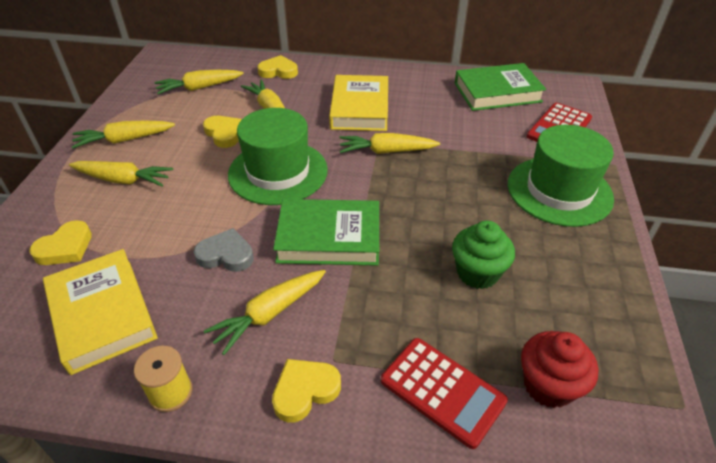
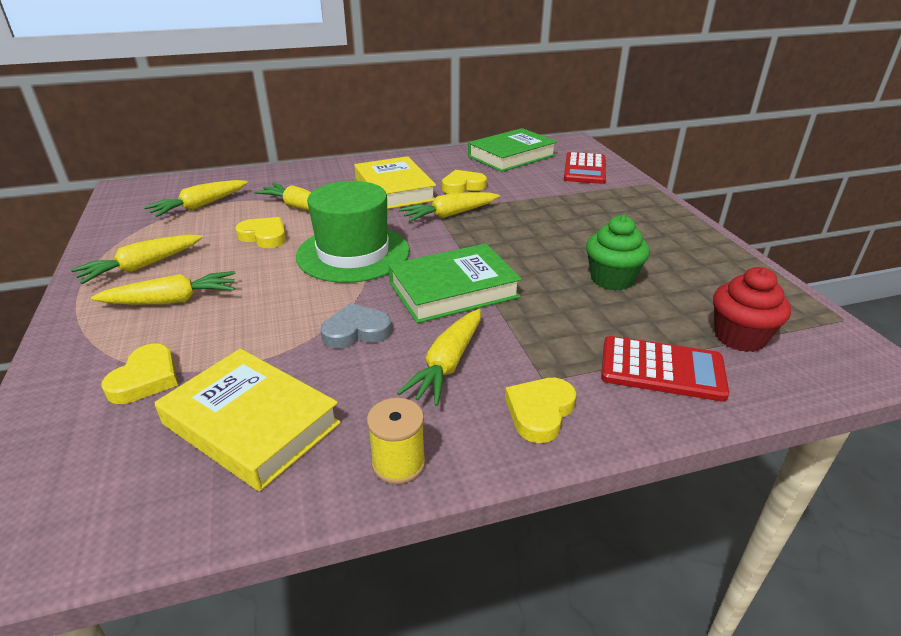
camera: 25 degrees left, 10 degrees down
yellow heart [257,55,298,79] -> yellow heart moved to [442,170,487,194]
green hat [508,125,614,227] -> none

